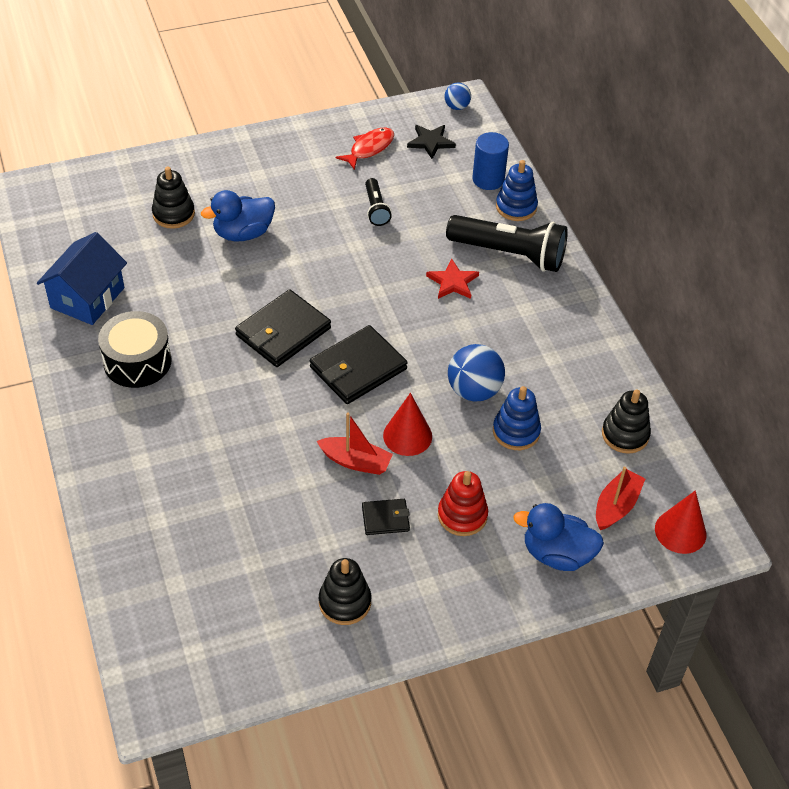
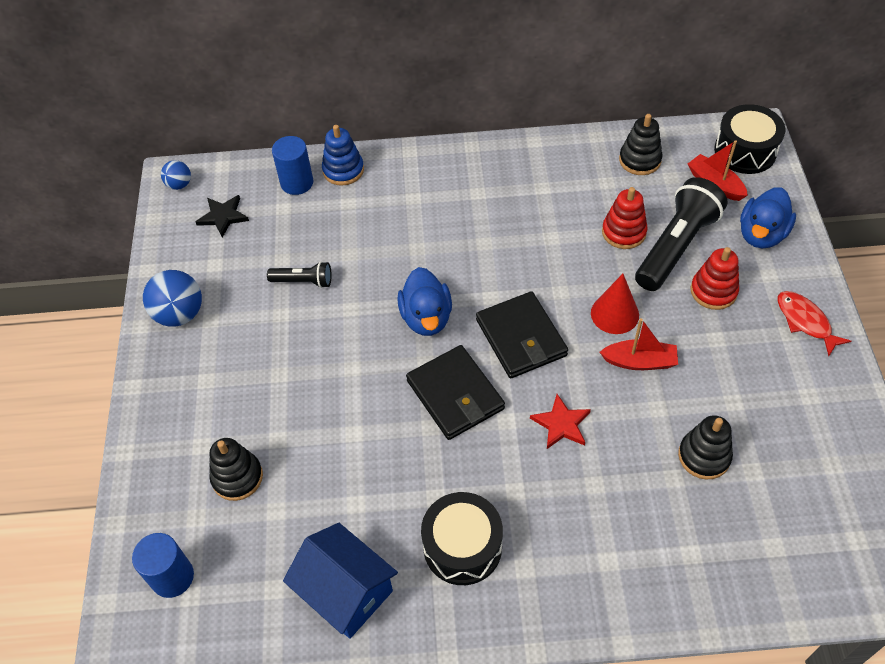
camera: 70 degrees left, 5 degrees up
blue duck [201,190,275,241] -> blue duck moved to [397,267,452,336]
red boat [317,412,393,475] -> red boat turned 60 degrees clockwise [600,318,678,370]
black stacking toy [319,558,371,625] -> black stacking toy moved to [678,415,733,480]
red fish [336,128,394,170] -> red fish moved to [778,291,851,356]
black wallet [362,499,410,535] -> none
red star [426,259,479,299] -> red star moved to [530,394,591,449]
black flashlight [446,215,568,272] -> black flashlight moved to [635,177,728,291]
blue ball [448,344,505,401] -> blue ball moved to [143,270,202,327]
blue stacking toy [493,386,541,450] -> red stacking toy [602,187,648,249]
red cone [655,490,706,554] -> black drum [714,104,785,174]
none -> blue cylinder [132,533,194,598]

